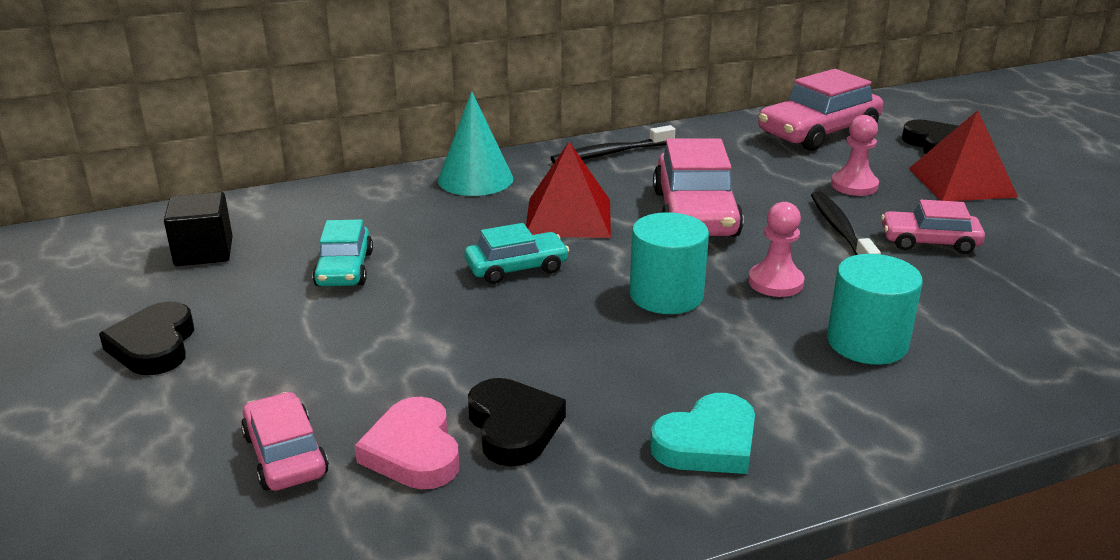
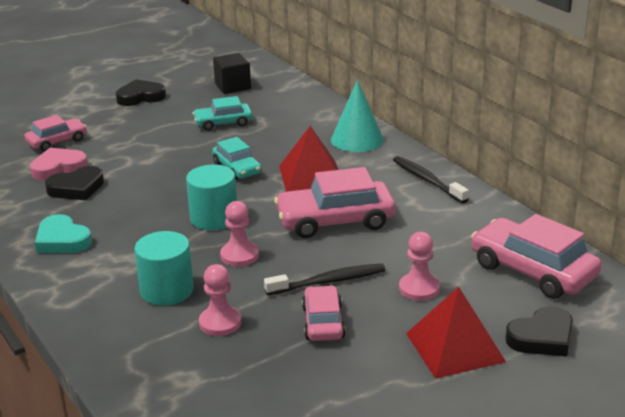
camera: 80 degrees right, 0 degrees up
none -> pink pawn [199,264,241,336]

